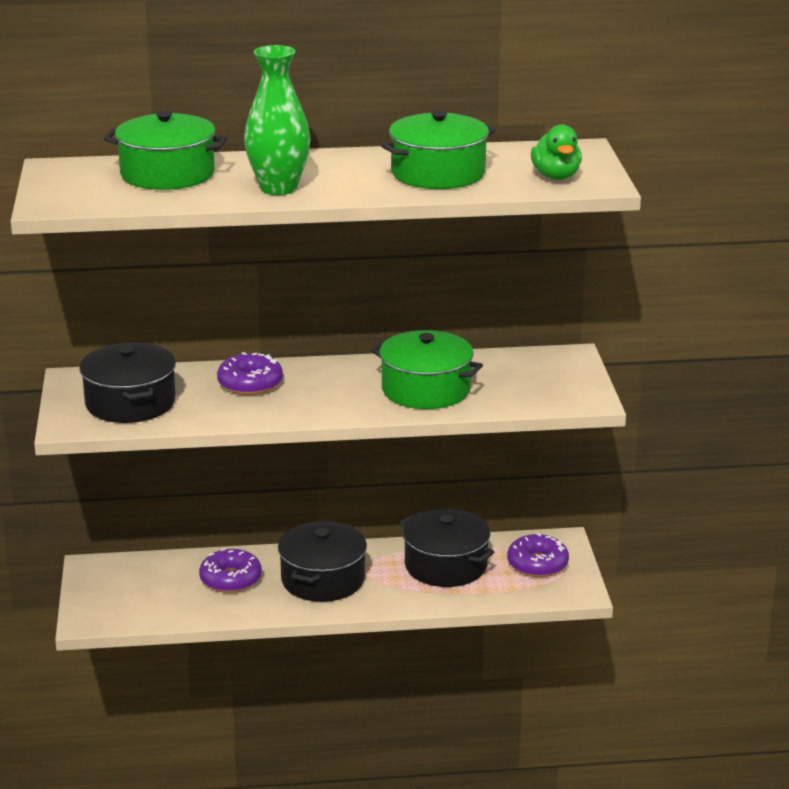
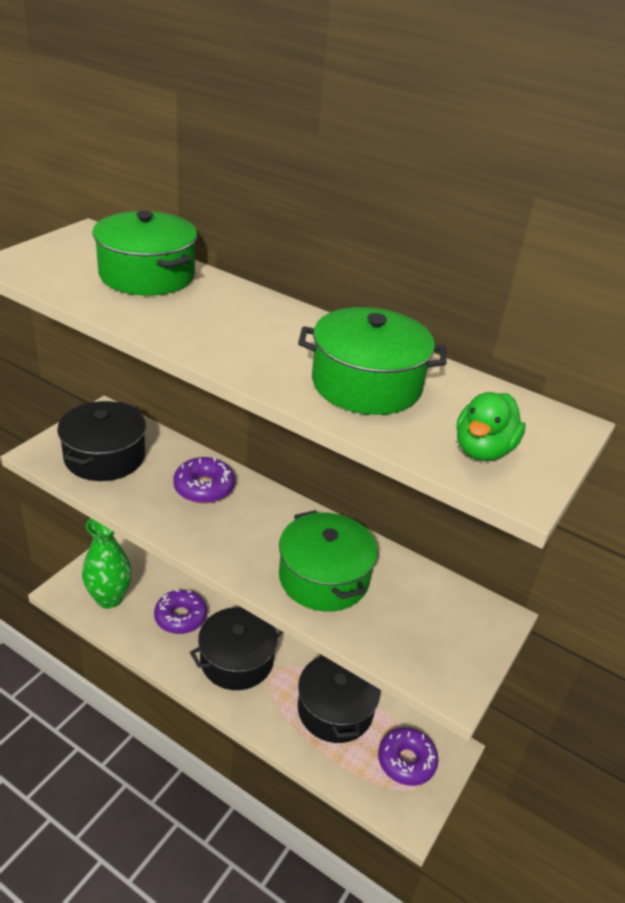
camera: 35 degrees right, 10 degrees up
green vase [244,45,311,195] -> green vase moved to [82,518,132,609]

